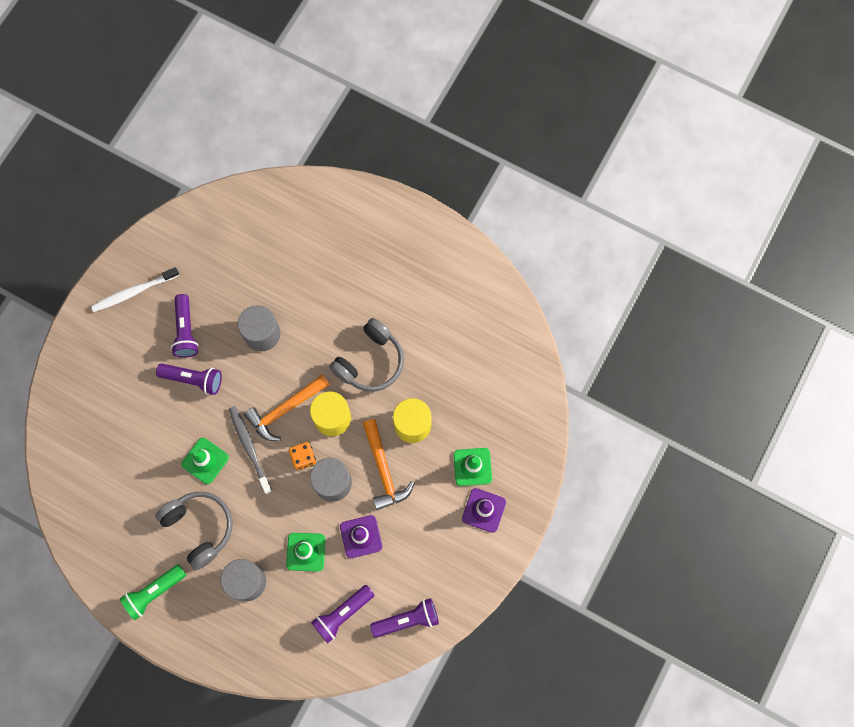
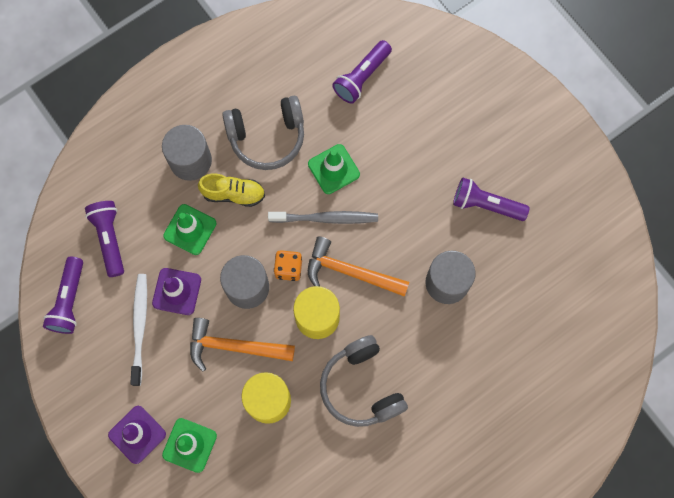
camera: 115 degrees right, 0 degrees up
white toothbrush [91,267,179,312] -> white toothbrush moved to [130,274,147,386]
green flashlight [120,564,186,620] -> none
purple flashlight [156,363,222,395] -> purple flashlight moved to [332,40,392,104]
orange hammer [244,374,330,441] -> orange hammer turned 60 degrees counterclockwise [308,237,409,297]
none -> yellow shoe [198,173,265,207]

